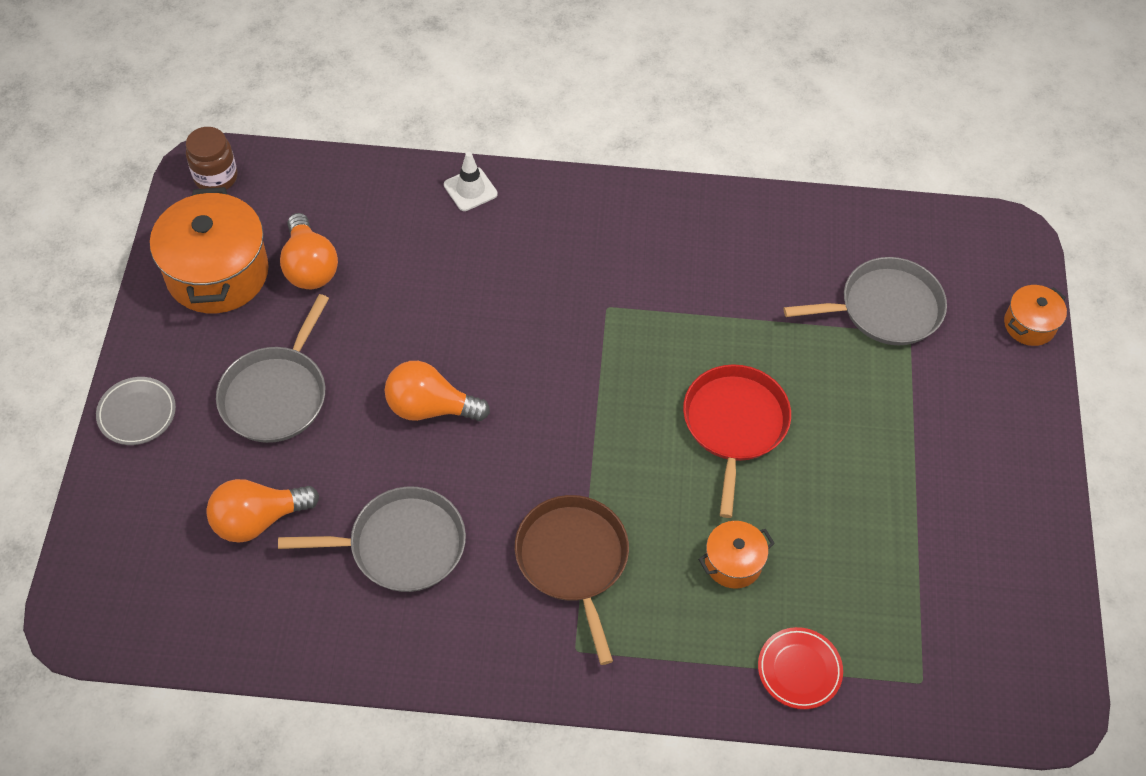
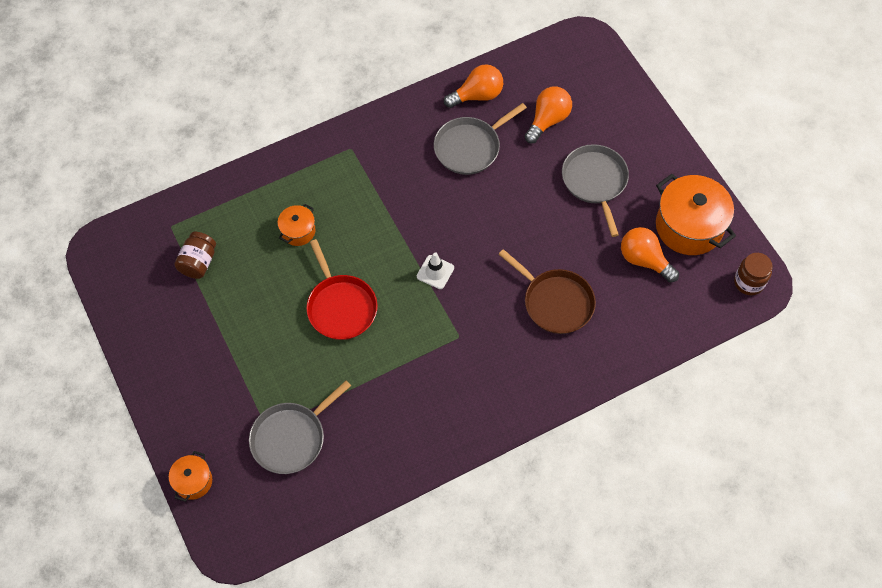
camera: 150 degrees right, 5 degrees up
grey plate [96,377,176,445] -> none
orange light bulb [385,361,490,421] -> orange light bulb moved to [444,64,503,108]
white traffic cone [444,152,498,211] -> white traffic cone moved to [417,252,454,289]
brown pan [515,495,629,665] -> brown pan moved to [499,249,596,334]
red plate [758,627,843,709] -> none
none -> brown jar [175,232,216,279]

